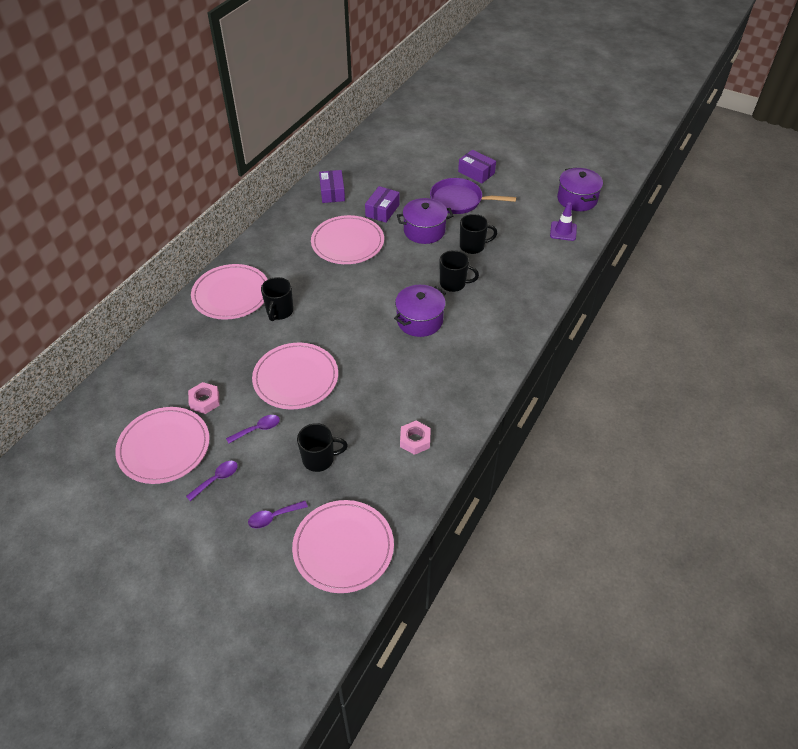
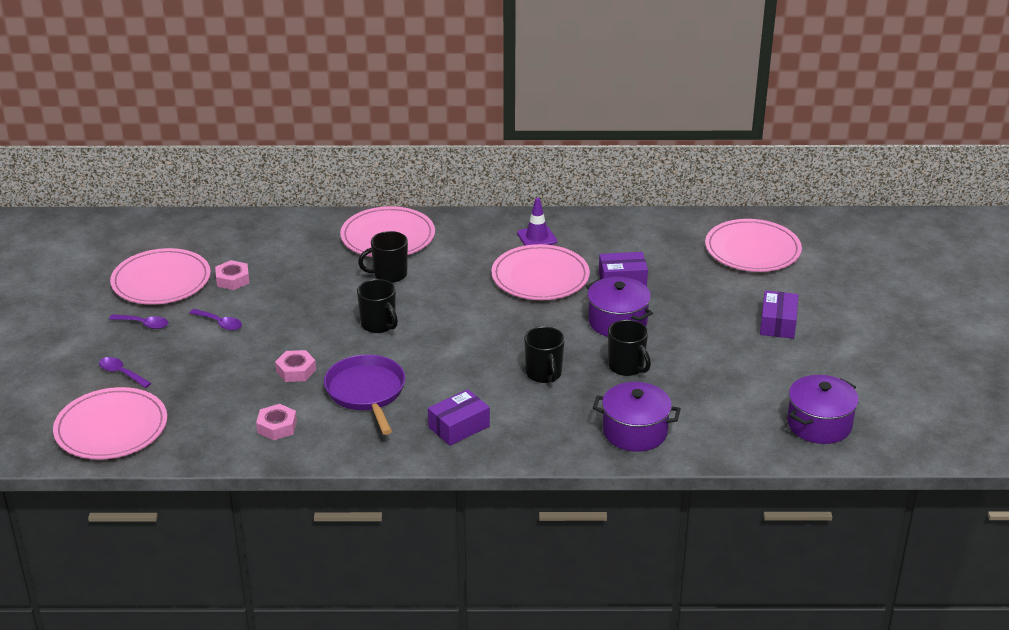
camera: 60 degrees right, 15 degrees down
pink plate [252,343,338,409] -> pink plate moved to [705,219,802,272]
black mug [297,423,348,472] -> black mug moved to [357,279,398,333]
purple box [319,170,345,203] -> purple box moved to [428,389,490,446]
purple pot [394,285,446,337] -> purple pot moved to [593,382,681,452]
purple pan [430,178,516,214] -> purple pan moved to [324,354,405,435]
purple traffic cone [550,202,577,241] -> purple traffic cone moved to [517,198,557,245]
none -> pink nut [275,350,316,382]

